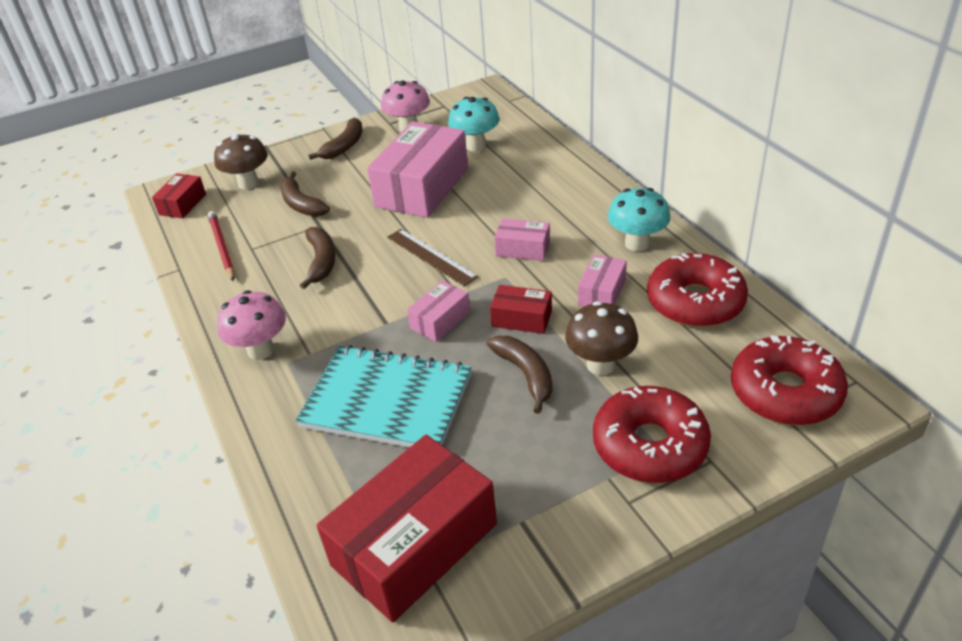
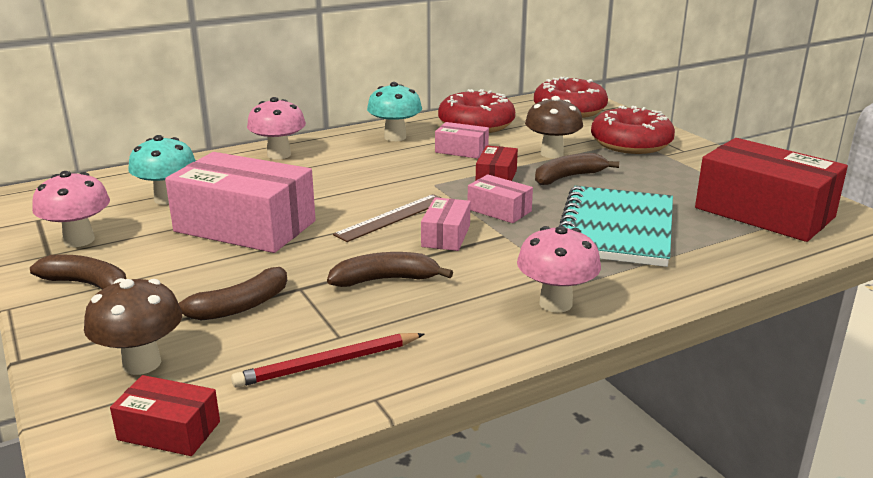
camera: 95 degrees left, 15 degrees down
pink box [494,218,550,261] -> pink box moved to [421,197,471,251]
none -> pink mushroom [247,97,306,159]

